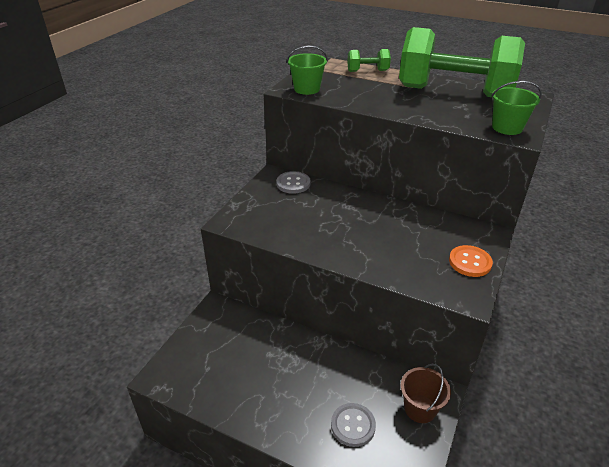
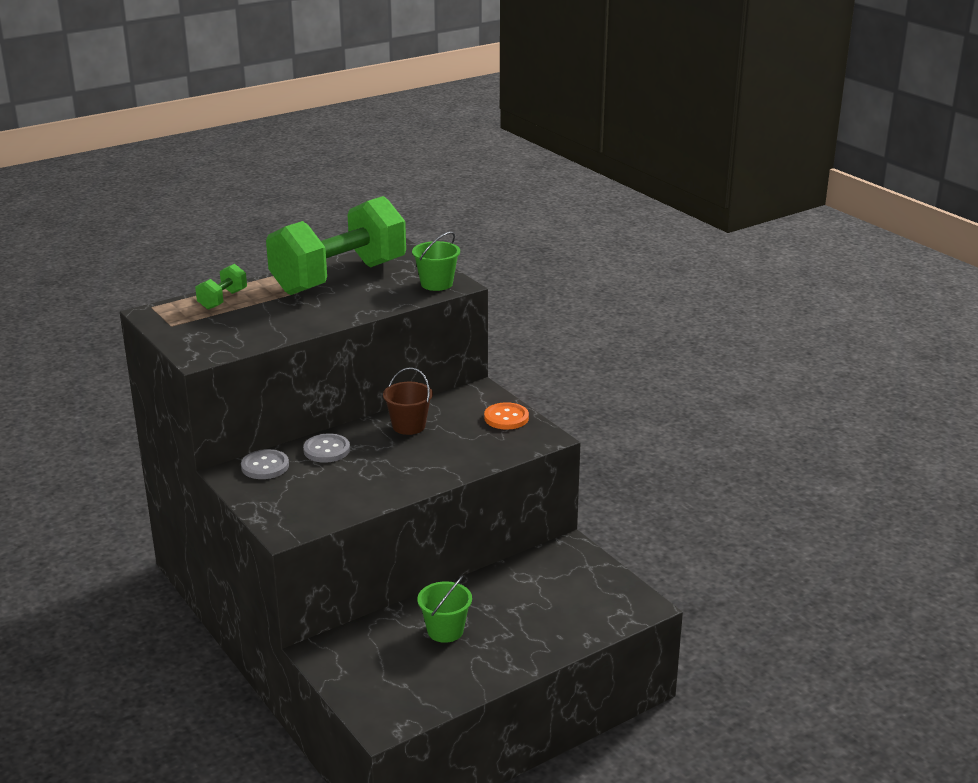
camera: 60 degrees left, 10 degrees down
green bucket [287,46,328,95] -> green bucket moved to [418,576,472,643]
grey button [331,403,376,447] -> grey button moved to [303,434,350,463]
brown bucket [401,364,451,423] -> brown bucket moved to [383,367,433,435]

